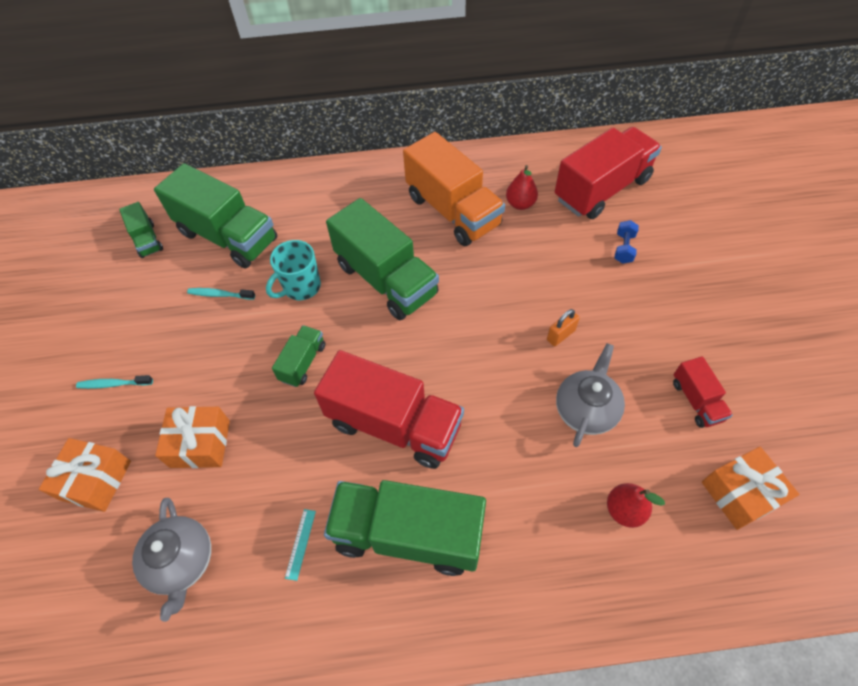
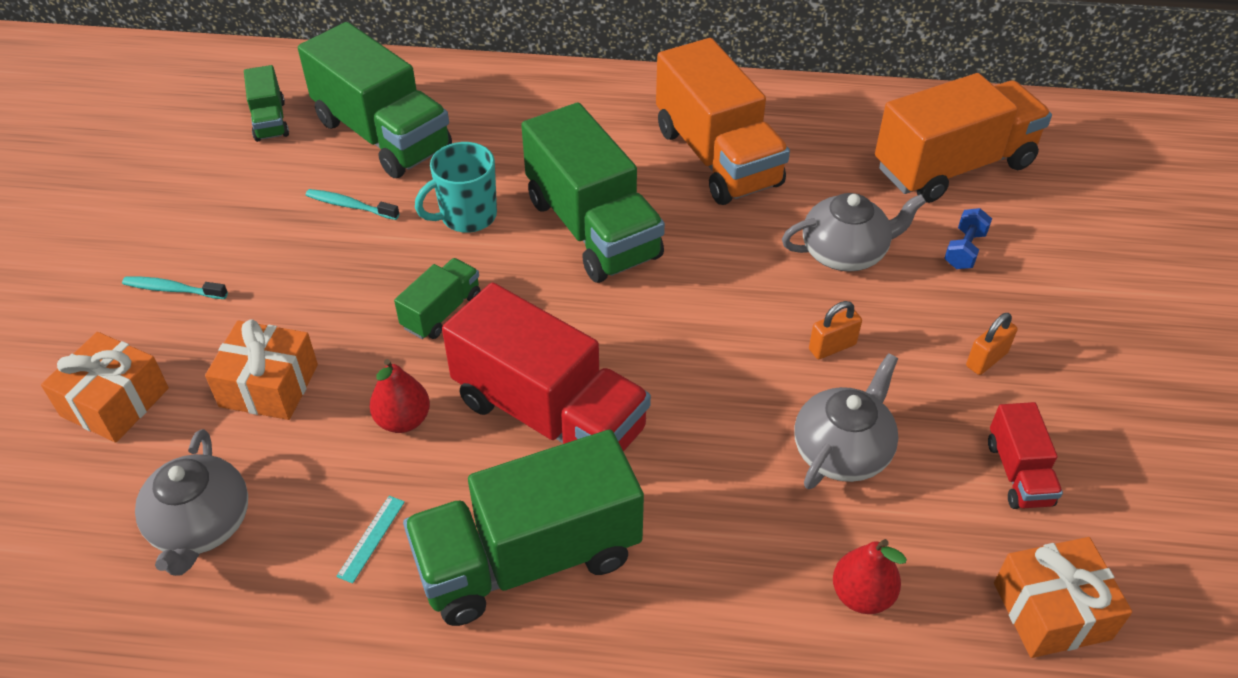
camera: 10 degrees right, 10 degrees down
green truck [324,480,486,576] -> green truck turned 45 degrees counterclockwise [403,430,644,626]
red pear [506,165,538,210] -> red pear moved to [369,359,430,433]
red truck [555,127,662,219] -> orange truck [875,73,1052,203]
none -> grey teapot [782,193,926,272]
none -> orange padlock [966,313,1017,375]

